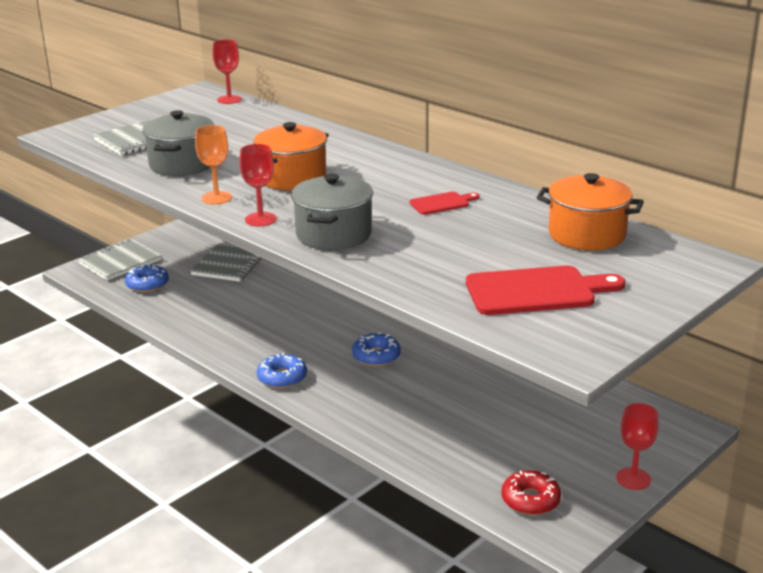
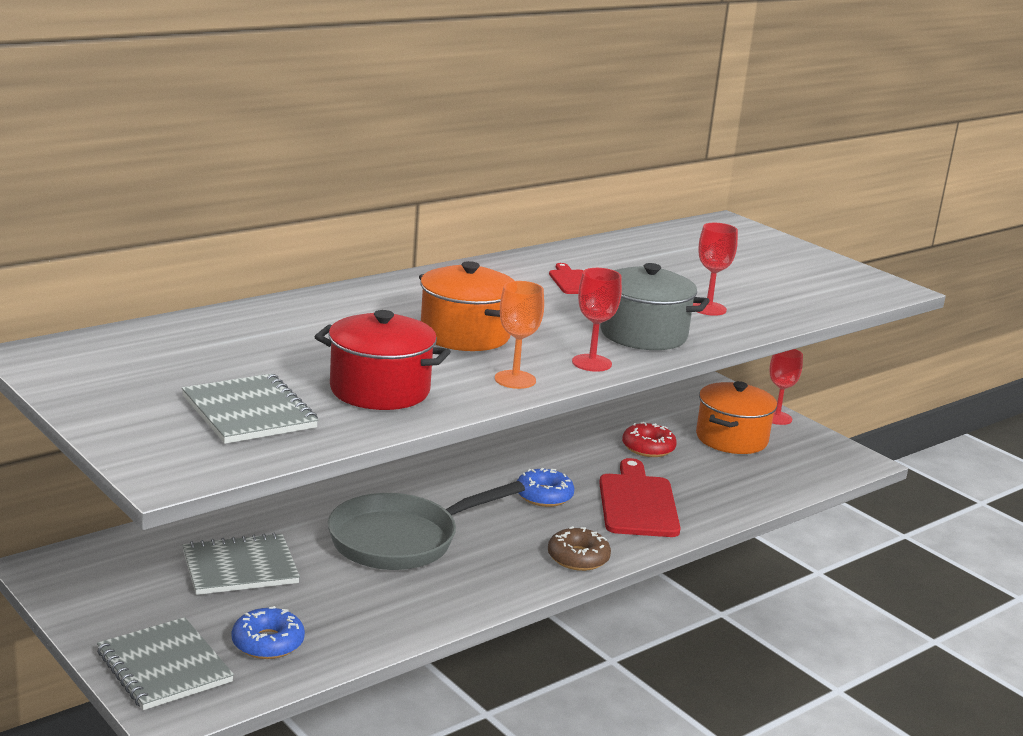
camera: 85 degrees left, 5 degrees down
grey pot [142,110,214,176] -> red pot [314,310,451,410]
grey notebook [190,243,262,282] -> grey notebook turned 45 degrees counterclockwise [182,532,300,595]
red goblet [212,39,242,104] -> red goblet moved to [693,223,738,316]
blue donut [257,353,307,388] -> brown donut [548,526,611,571]
red cutting board [466,266,626,315] -> red cutting board moved to [599,458,681,537]
red donut [501,470,561,515] -> red donut moved to [622,422,677,457]
orange pot [536,173,644,250] -> orange pot moved to [696,381,777,454]
none -> grey pan [328,481,525,570]

